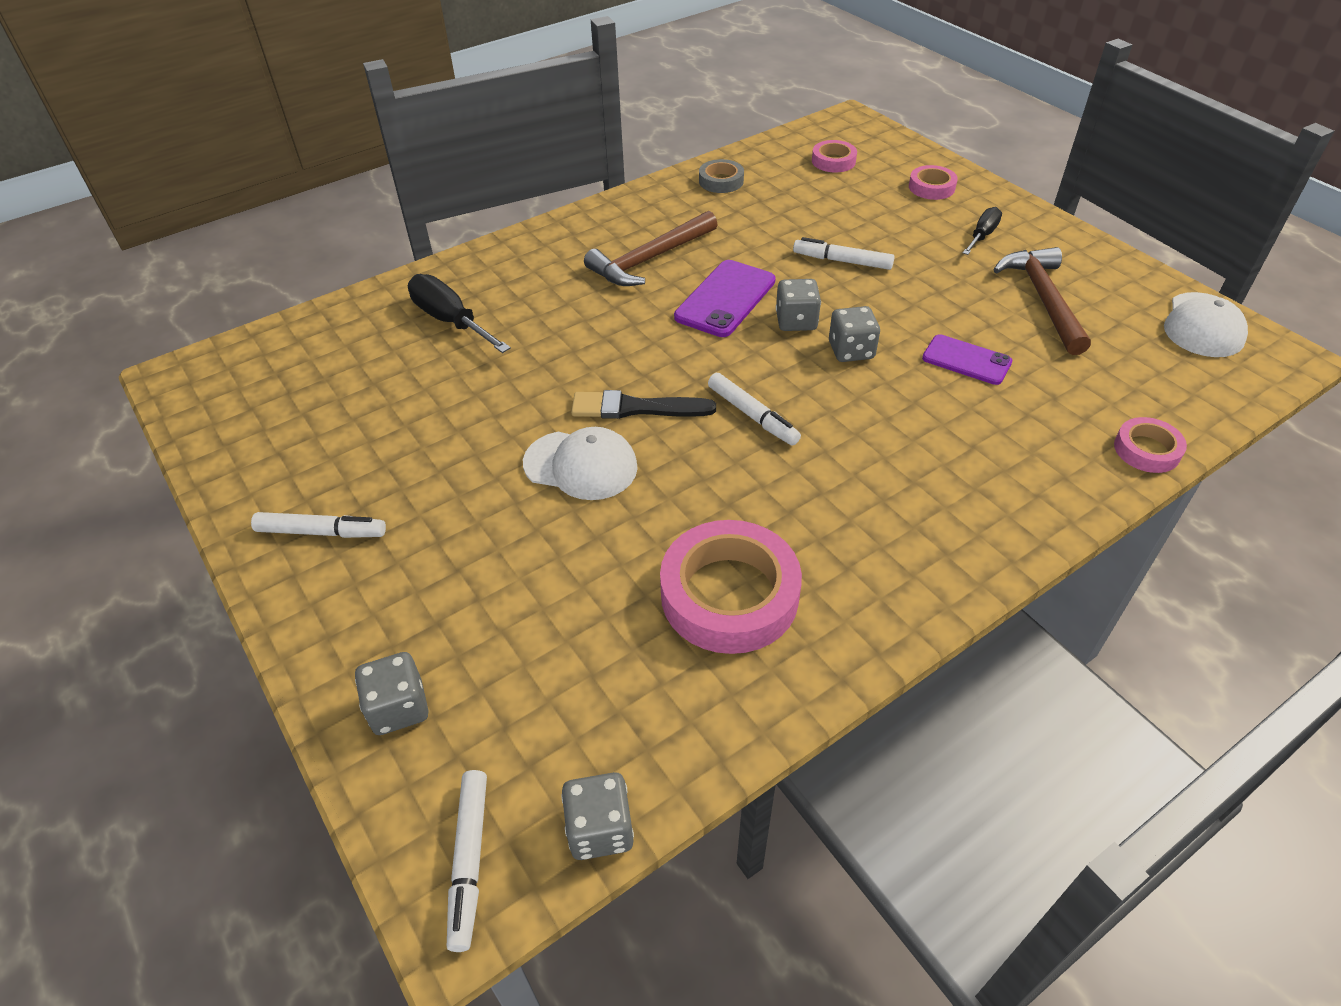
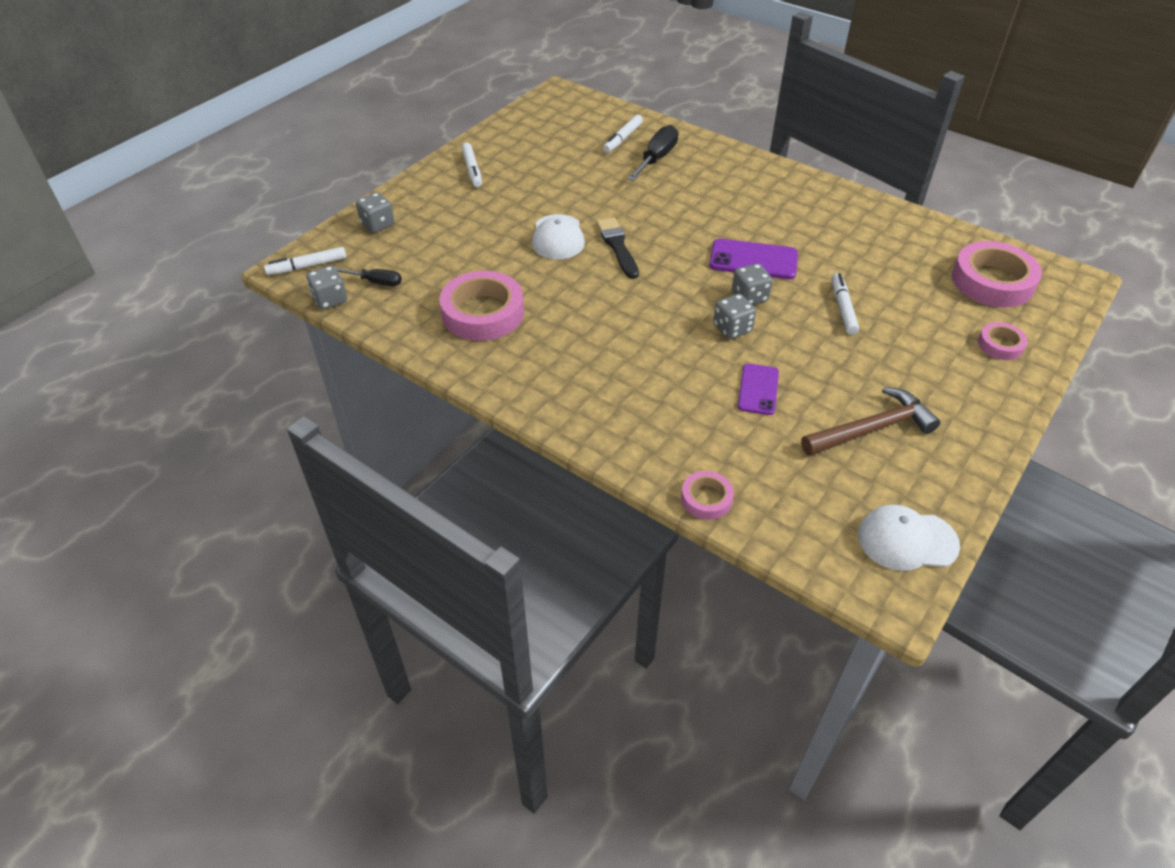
camera: 70 degrees right, 0 degrees up
brown hammer [584,211,718,286] -> none
grey tape [699,159,744,193] -> none
white marker [708,373,801,445] -> white marker moved to [603,115,643,153]
pink tape [812,140,857,172] -> pink tape [952,241,1042,307], size x1.94
black screwdriver [963,207,1002,255] -> black screwdriver moved to [336,268,402,286]

